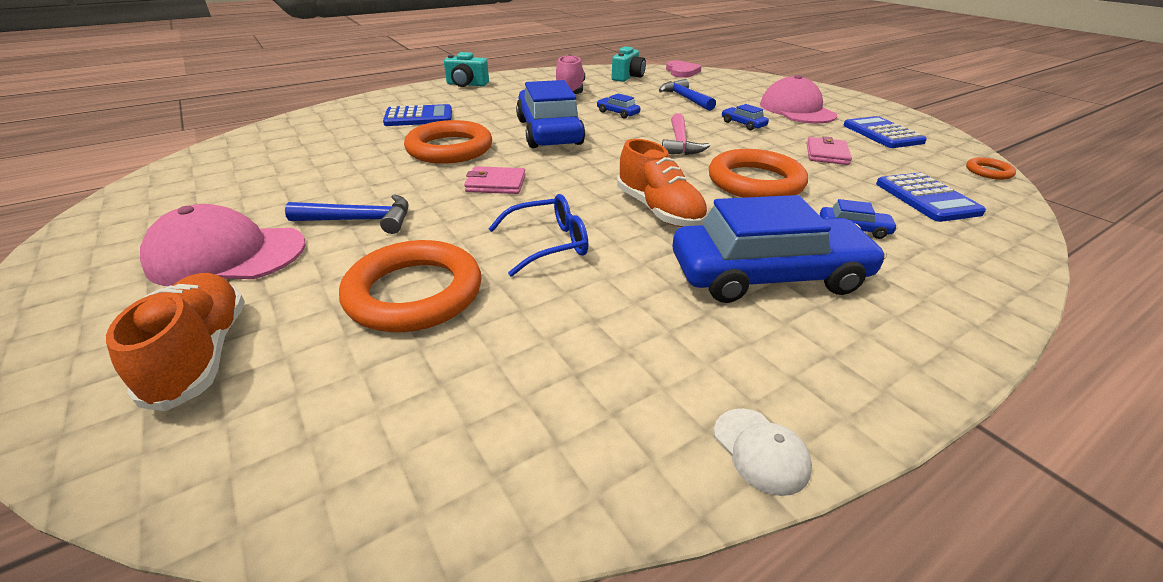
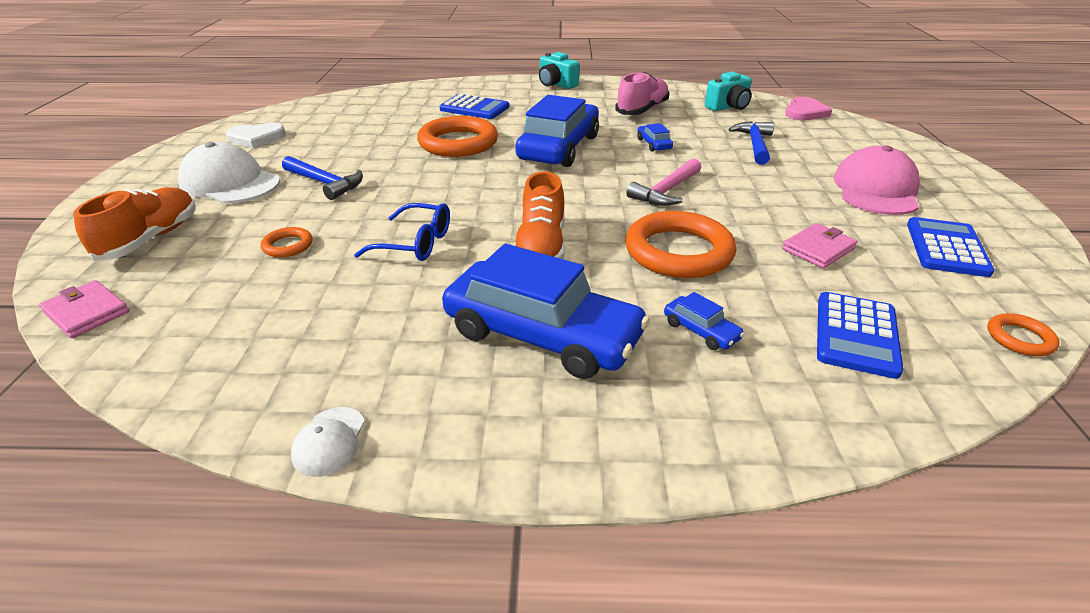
camera: 35 degrees right, 0 degrees up
pink cap [140,204,306,286] -> white cap [178,142,280,204]
orange ring [339,240,482,332] -> orange ring [261,227,313,257], size x0.46
pink wallet [464,166,525,194] -> pink wallet moved to [39,280,129,338]
blue car [722,104,769,130] -> none
none -> white heart [226,122,286,148]

